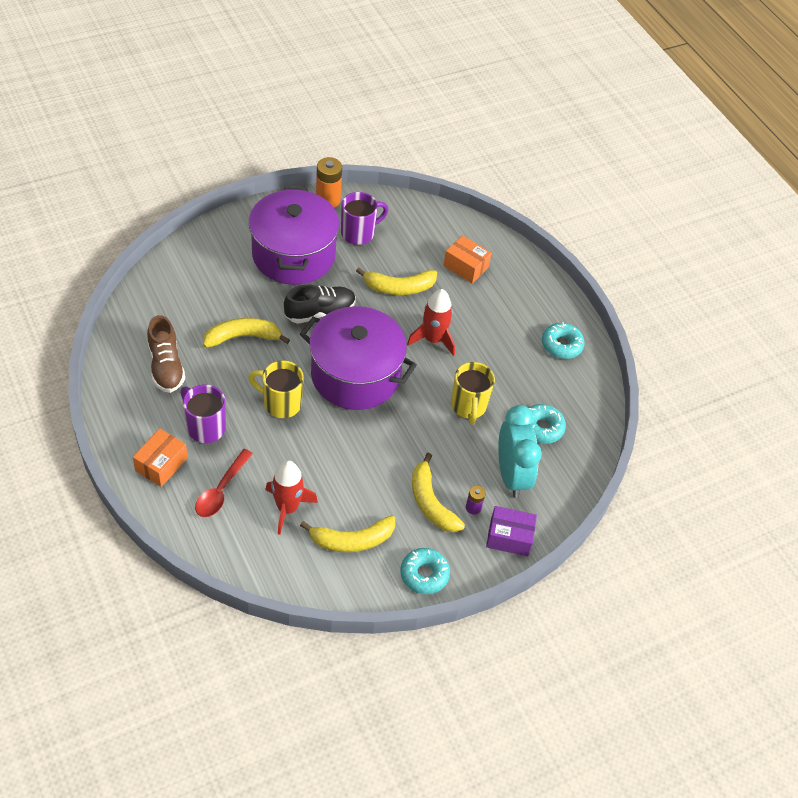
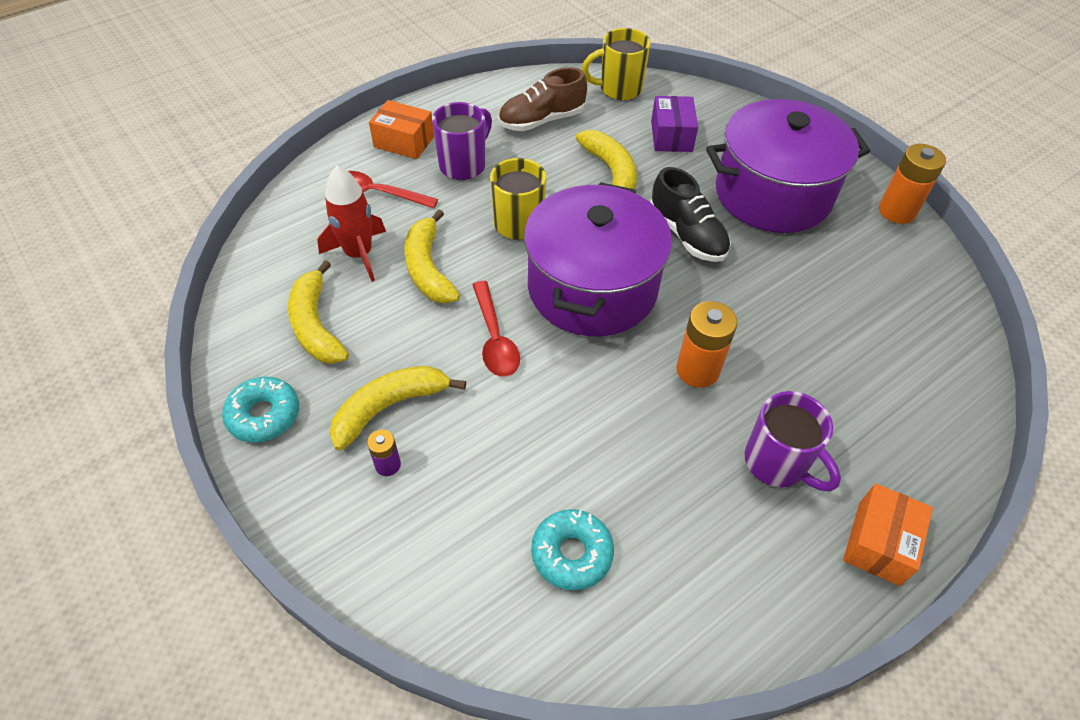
camera: 85 degrees right, 0 degrees up
purple mug [341,192,389,245] -> purple mug moved to [745,391,841,491]
yellow banana [356,268,437,295] -> yellow banana moved to [404,209,460,304]
red rocket [407,289,455,356] -> orange battery [676,301,738,388]
orange box [443,235,492,284] -> orange box moved to [843,483,933,586]
yellow mug [451,362,495,425] -> yellow mug moved to [582,28,651,100]
purple box [486,506,537,556] -> purple box moved to [651,96,698,152]
turquoise clock [498,405,542,498] -> none
turquoise donut [542,322,585,359] -> none
none -> red spoon [472,281,520,377]

